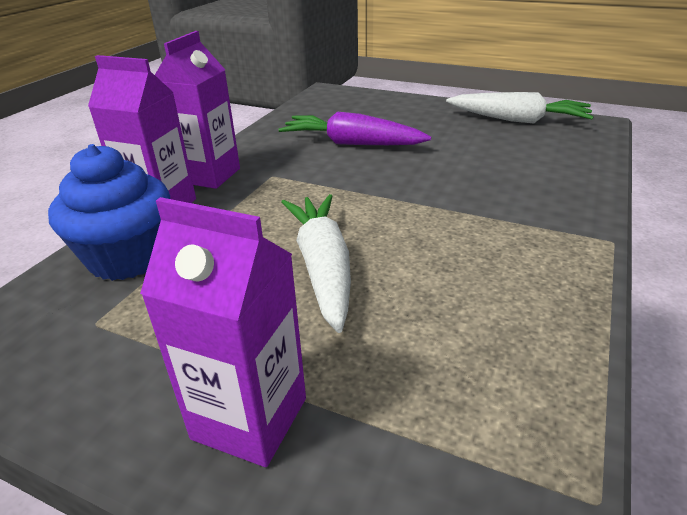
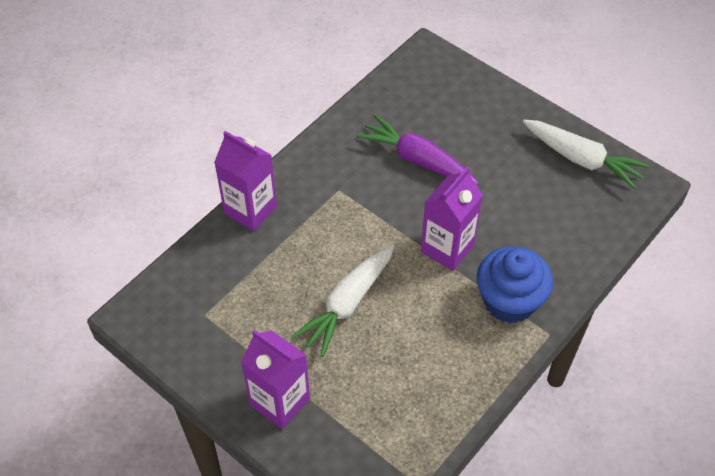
camera: 15 degrees right, 20 degrees up
blue cupcake [48,144,170,281] -> blue cupcake moved to [477,246,553,323]
purple carton [155,31,240,189] -> purple carton moved to [421,167,483,271]
white carrot [281,194,351,333] -> white carrot turned 150 degrees counterclockwise [291,244,394,357]

